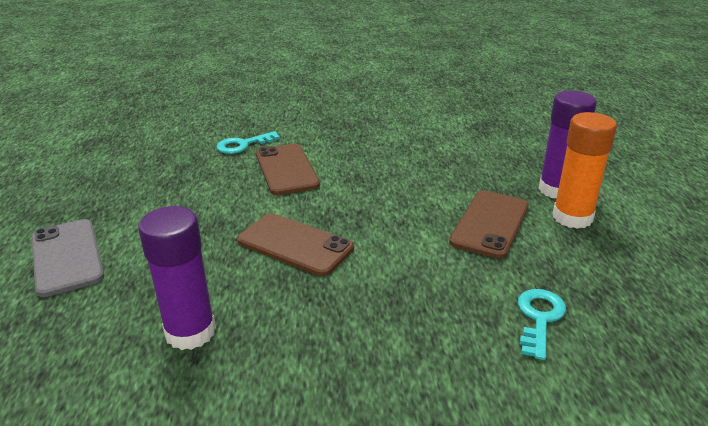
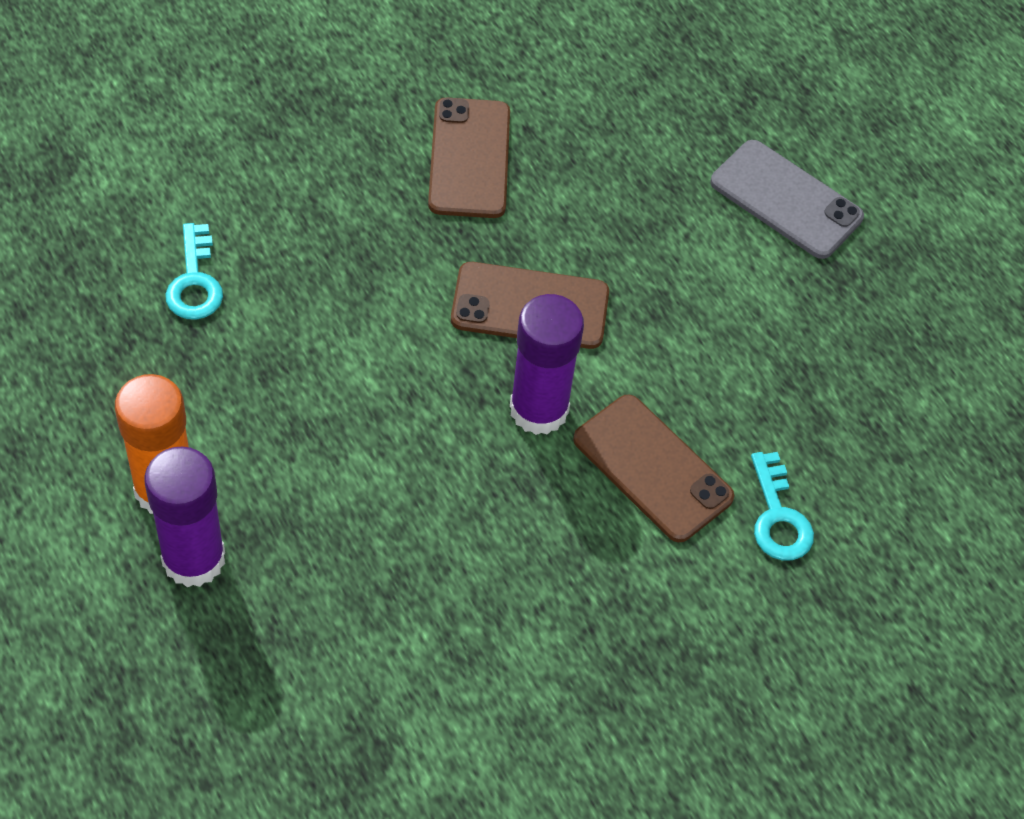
camera: 150 degrees right, 25 degrees up
purple glue stick [138,206,216,350] -> purple glue stick moved to [510,294,584,435]
turquoise key [216,131,280,154] -> turquoise key turned 135 degrees clockwise [751,452,814,561]
brown phone [449,191,529,259] -> brown phone moved to [428,97,510,218]

